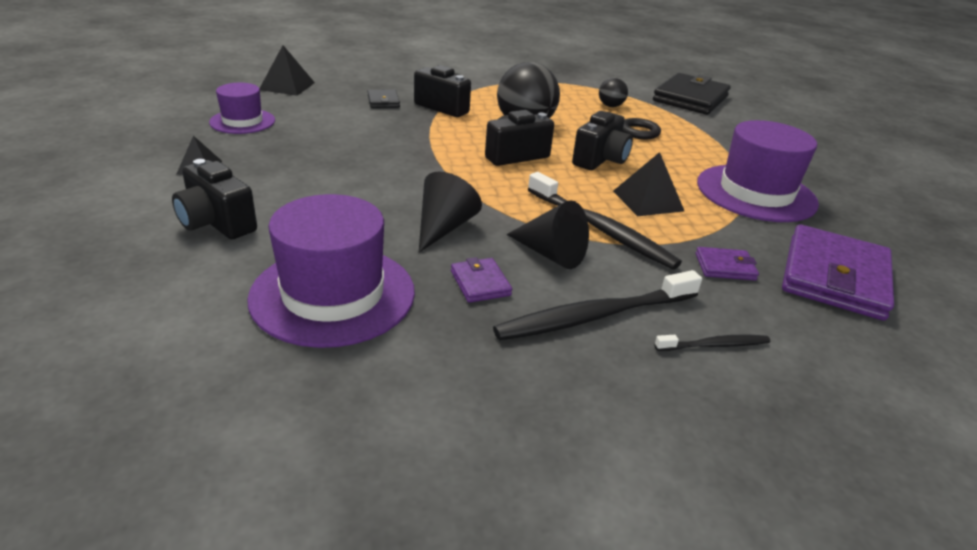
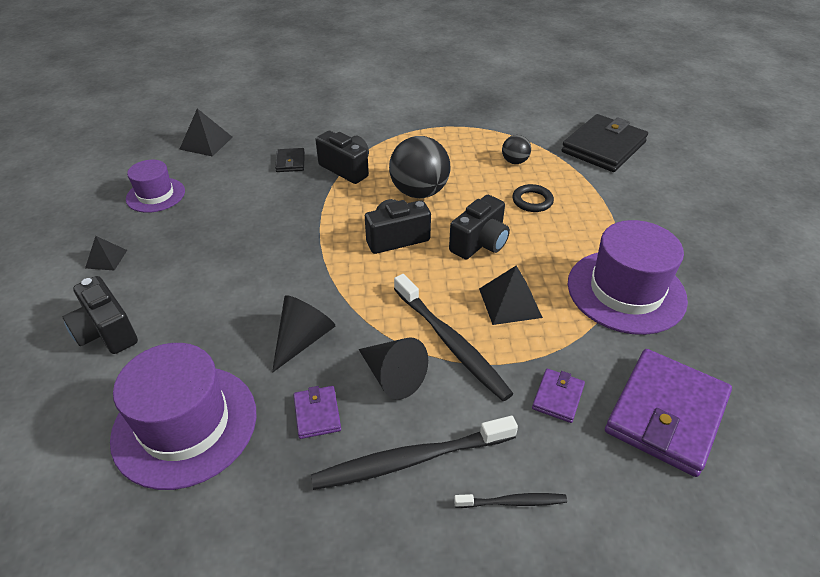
camera: 10 degrees right, 10 degrees up
purple wallet [695,247,759,280] -> purple wallet turned 75 degrees counterclockwise [532,369,585,423]

